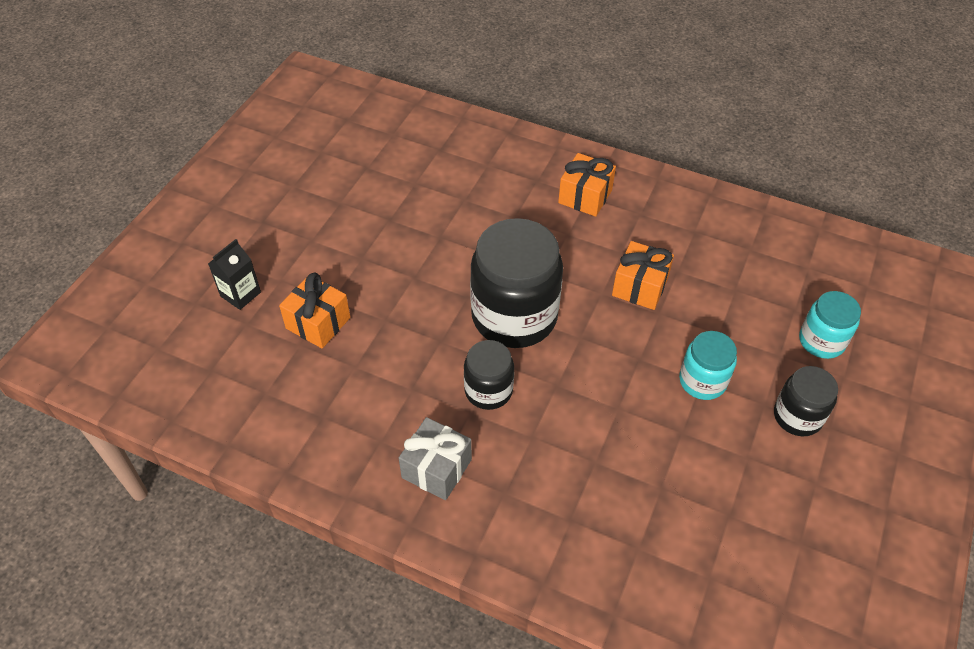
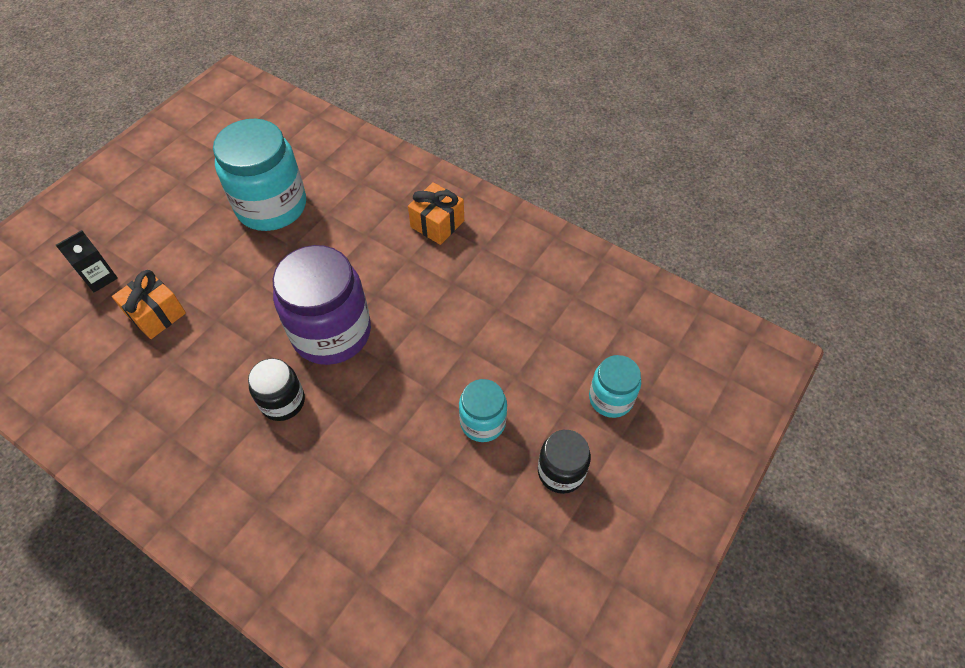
camera: 10 degrees right, 5 degrees up
grey gift [399,417,472,500] -> none
black jar [470,218,563,348] -> purple jar [272,245,371,365]
orange gift [612,241,674,310] -> none
none -> turquoise jar [213,119,306,231]

